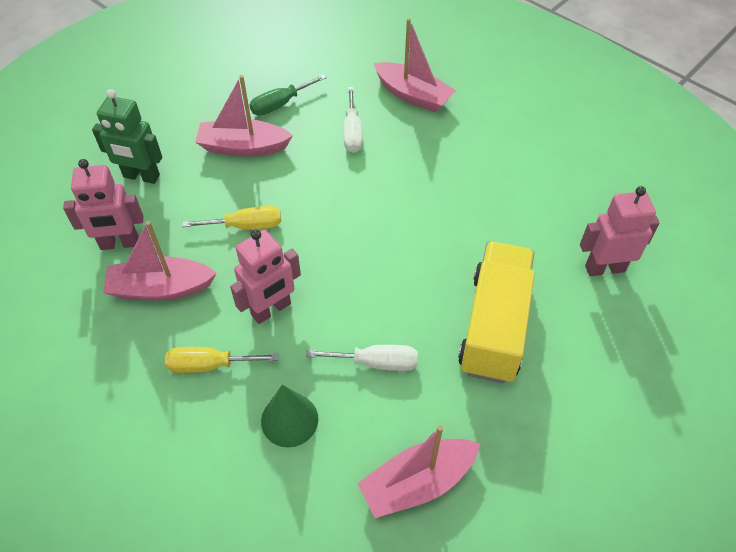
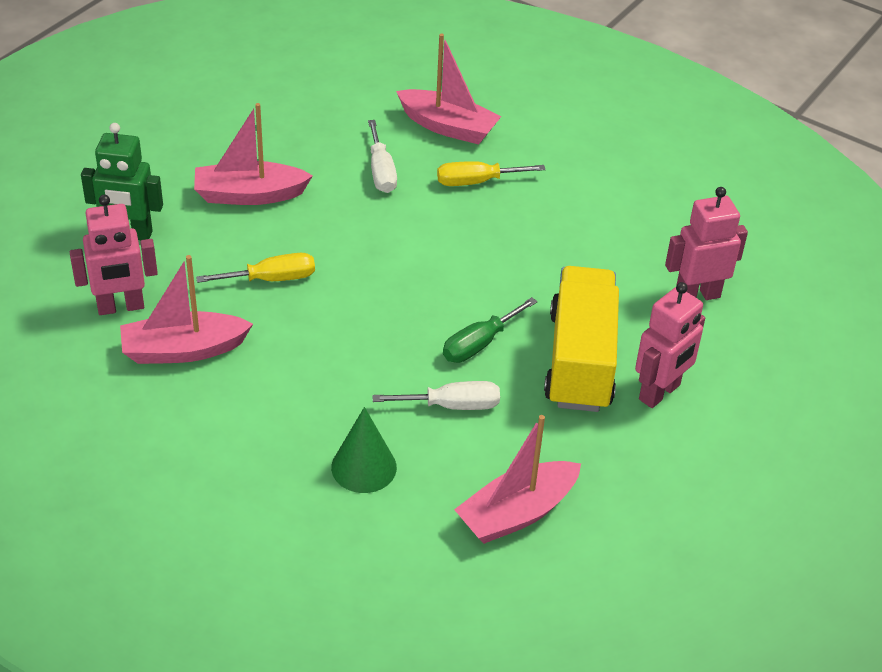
camera: 10 degrees left, 10 degrees down
yellow screwdriver [165,347,278,373] -> yellow screwdriver moved to [437,161,546,186]
pink robot [230,229,301,324] -> pink robot moved to [635,282,705,408]
green screwdriver [249,74,327,116] -> green screwdriver moved to [443,297,537,363]

